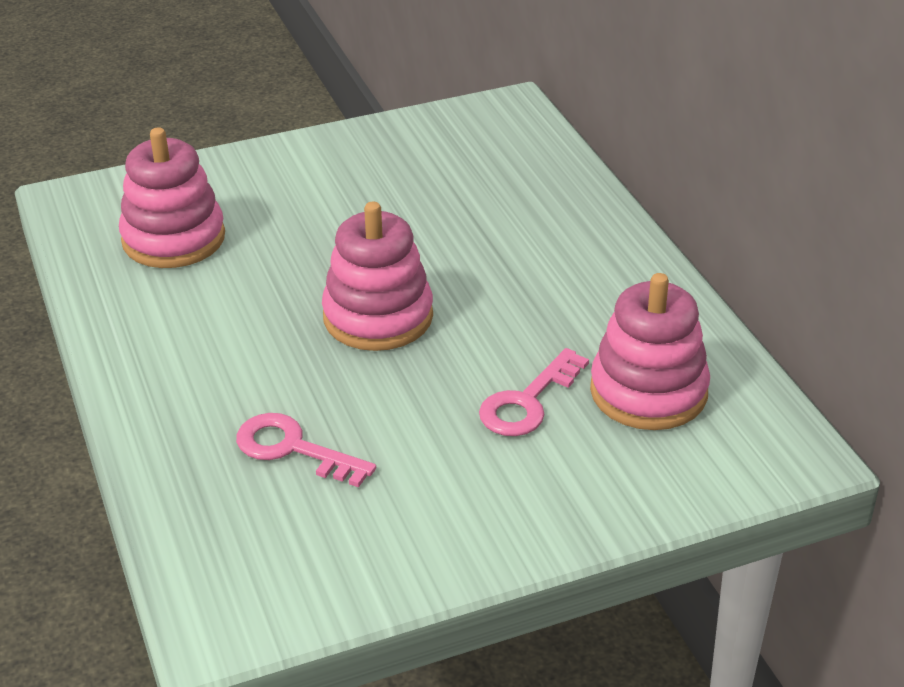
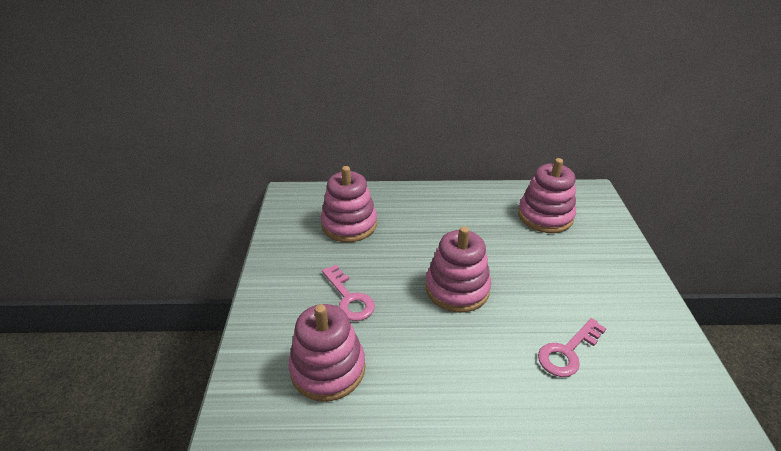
camera: 70 degrees left, 0 degrees up
pink key [479,348,589,436] -> pink key moved to [322,265,375,321]
none -> pink stacking toy [321,166,377,242]

